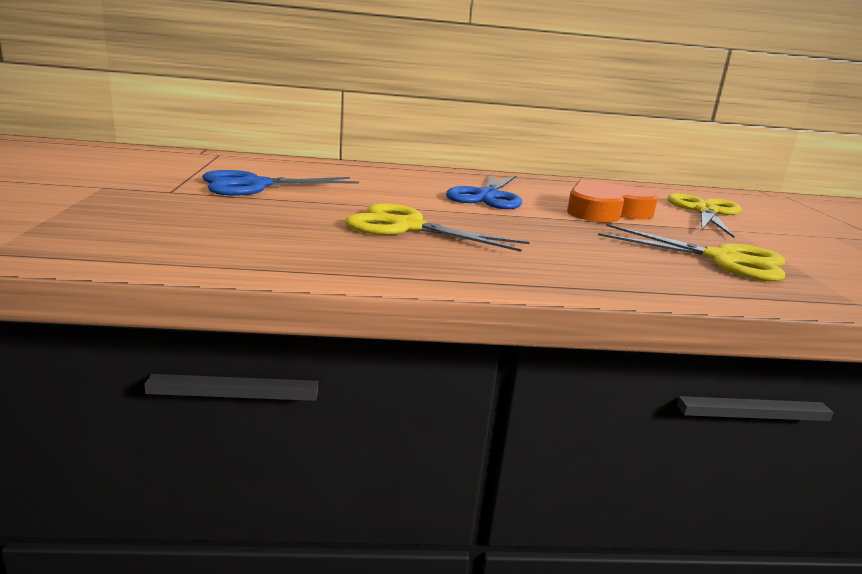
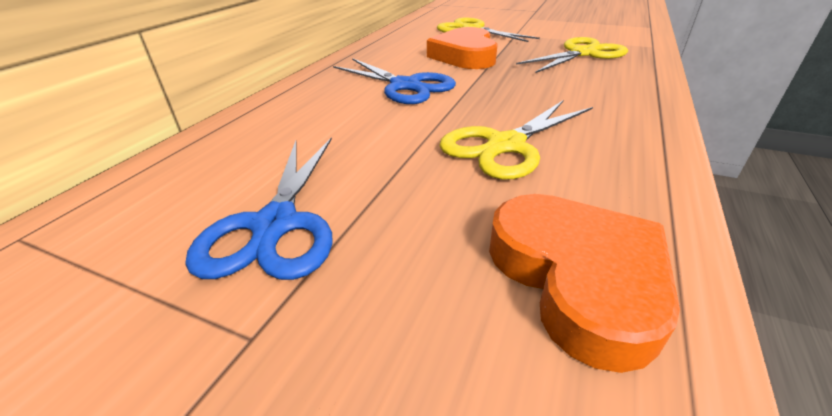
camera: 60 degrees left, 15 degrees up
none -> orange heart [489,194,680,373]

